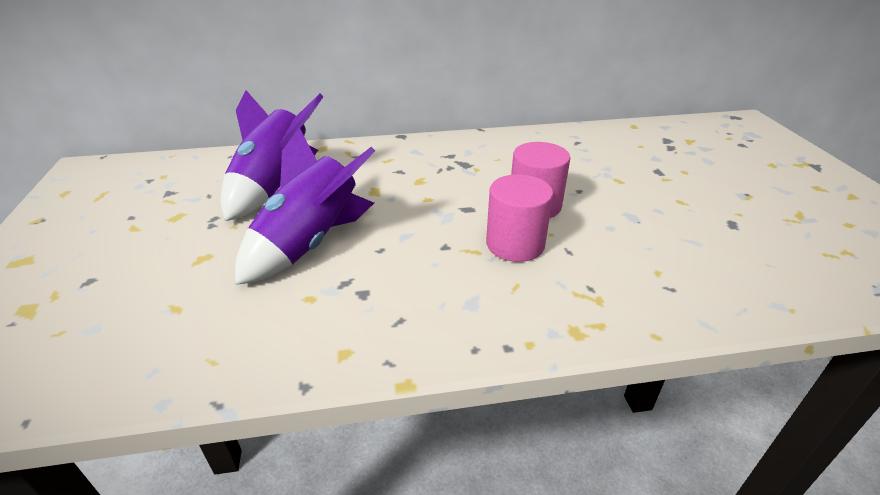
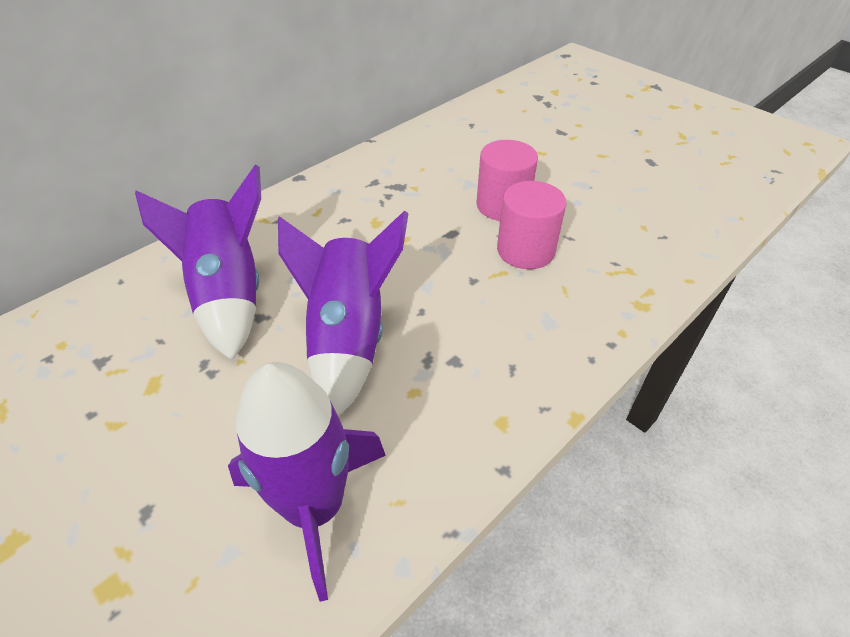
camera: 35 degrees left, 10 degrees up
none -> purple rocket [228,362,386,602]

